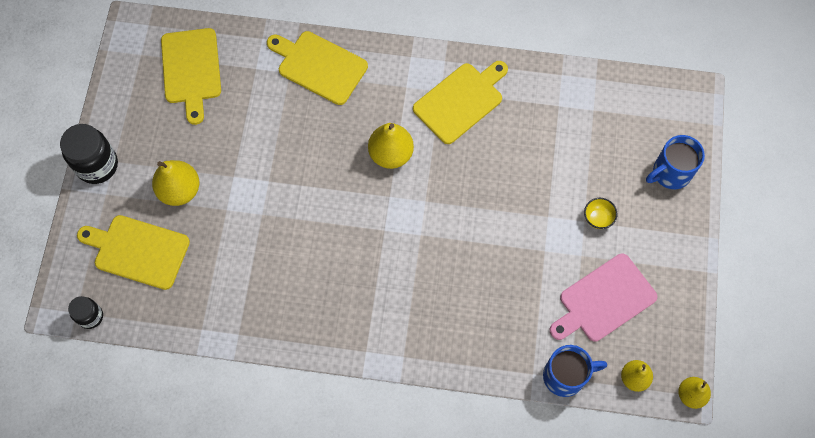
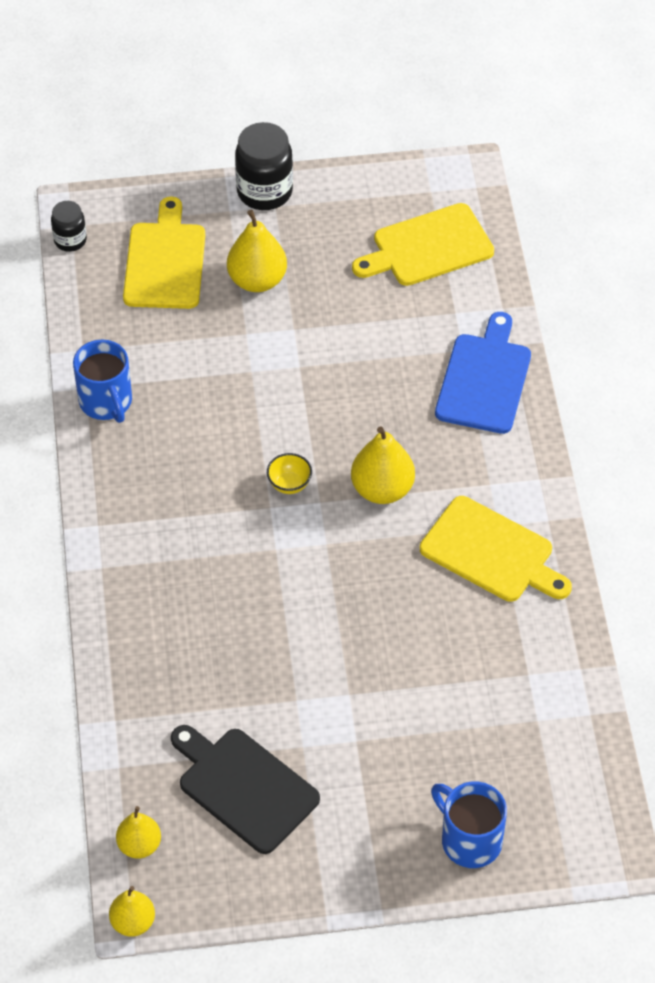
camera: 75 degrees right, 15 degrees down
yellow cutting board [267,31,368,105] -> blue cutting board [435,312,531,434]
blue mug [543,345,607,397] -> blue mug moved to [73,340,132,423]
pink cutting board [550,254,658,342] -> black cutting board [171,725,320,854]
yellow bowl [584,198,617,229] -> yellow bowl moved to [267,453,312,494]

